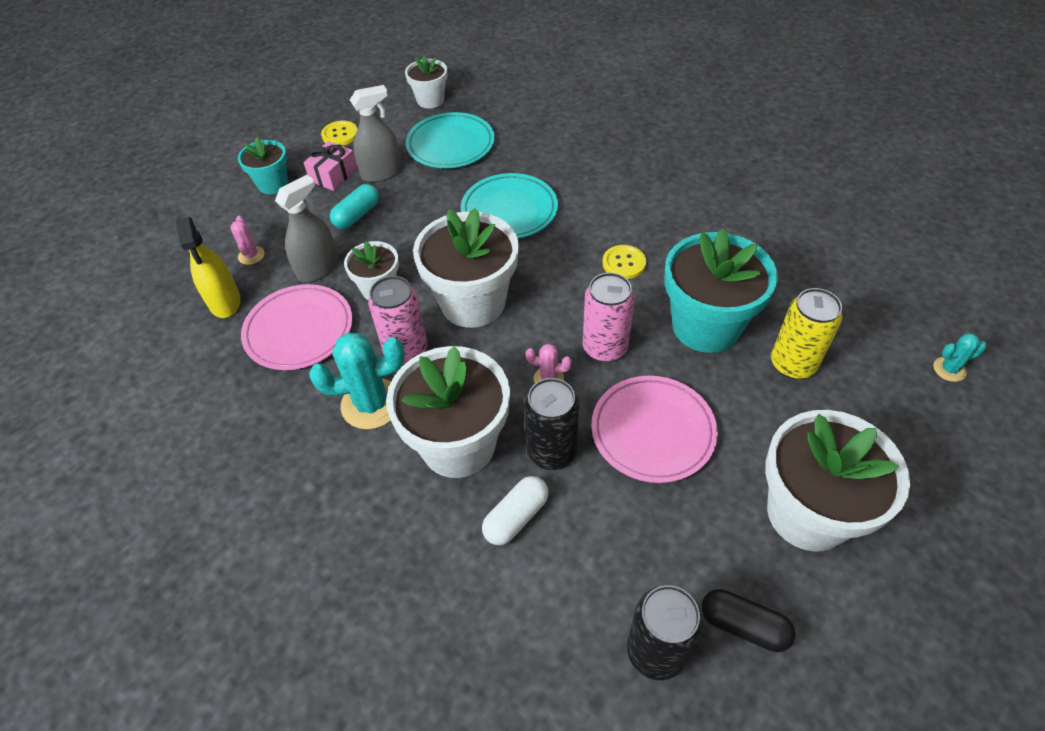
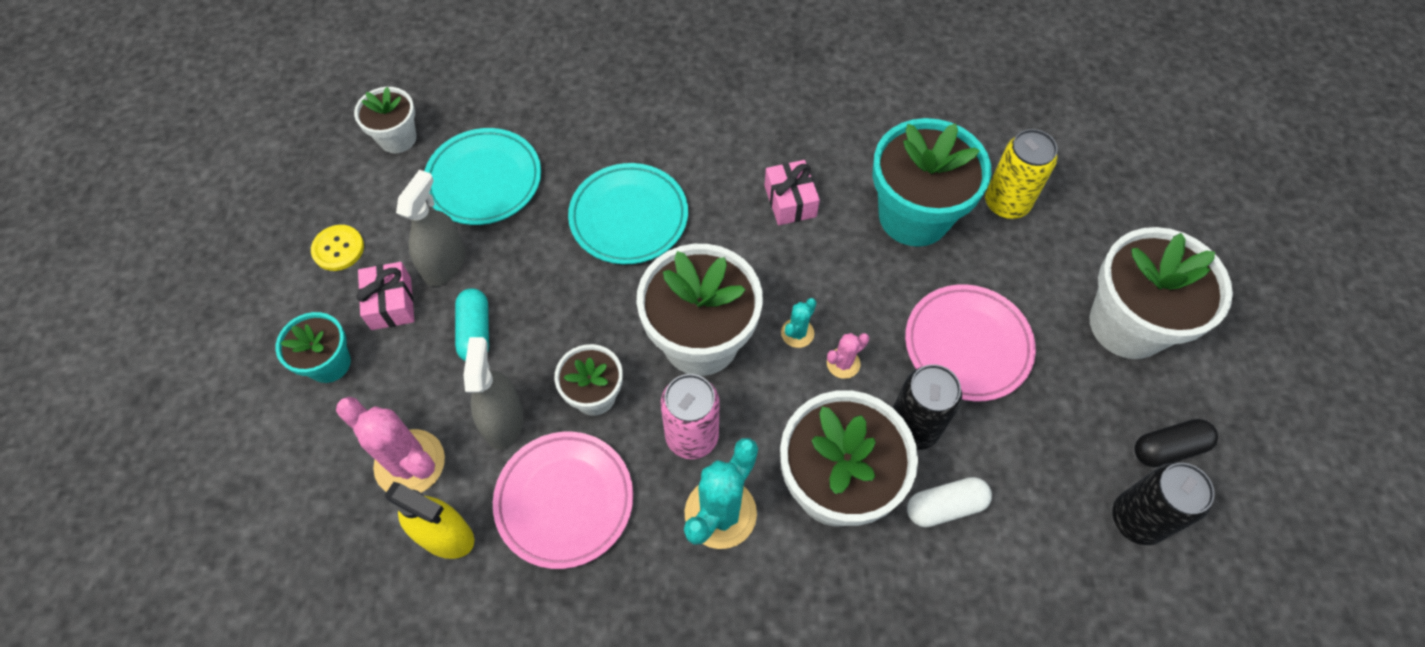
camera: 45 degrees left, 10 degrees up
pink cactus [230,216,264,265] -> pink cactus [336,396,445,493], size x1.98
white capsule [482,476,549,545] -> white capsule turned 75 degrees clockwise [907,477,992,527]
pink can [583,272,635,362] -> none
yellow button [603,245,646,279] -> pink gift [764,160,820,225]
turquoise cactus [933,333,987,382] -> turquoise cactus moved to [781,298,817,348]

